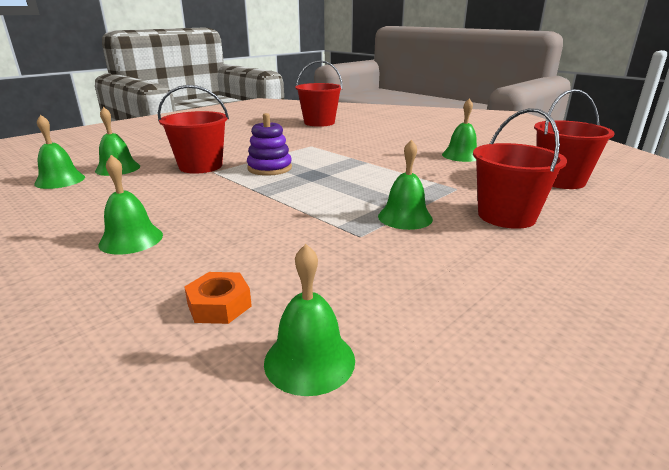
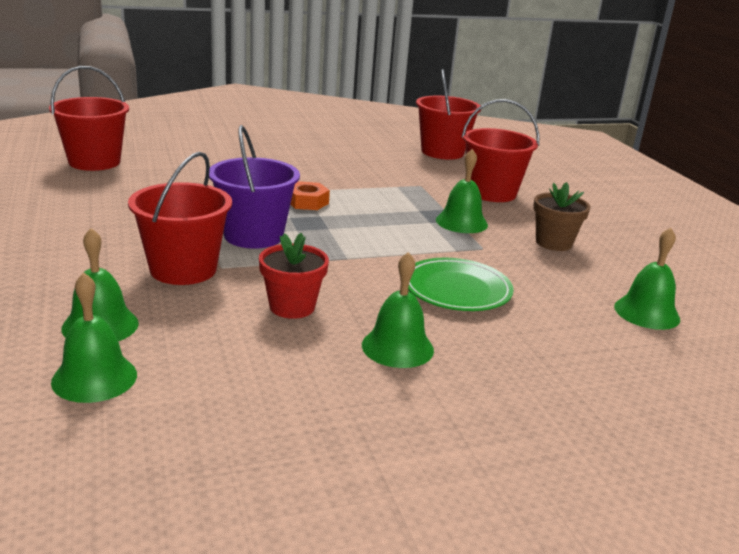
camera: 65 degrees left, 0 degrees up
orange nut [184,272,252,324] -> orange nut moved to [290,181,330,210]
purple stacking toy [247,113,292,176] -> purple bucket [209,125,300,249]
green bell [442,99,477,162] -> none
none -> red flower pot [259,233,329,319]
none -> green plate [408,258,514,311]
none -> brown flower pot [533,182,591,251]

